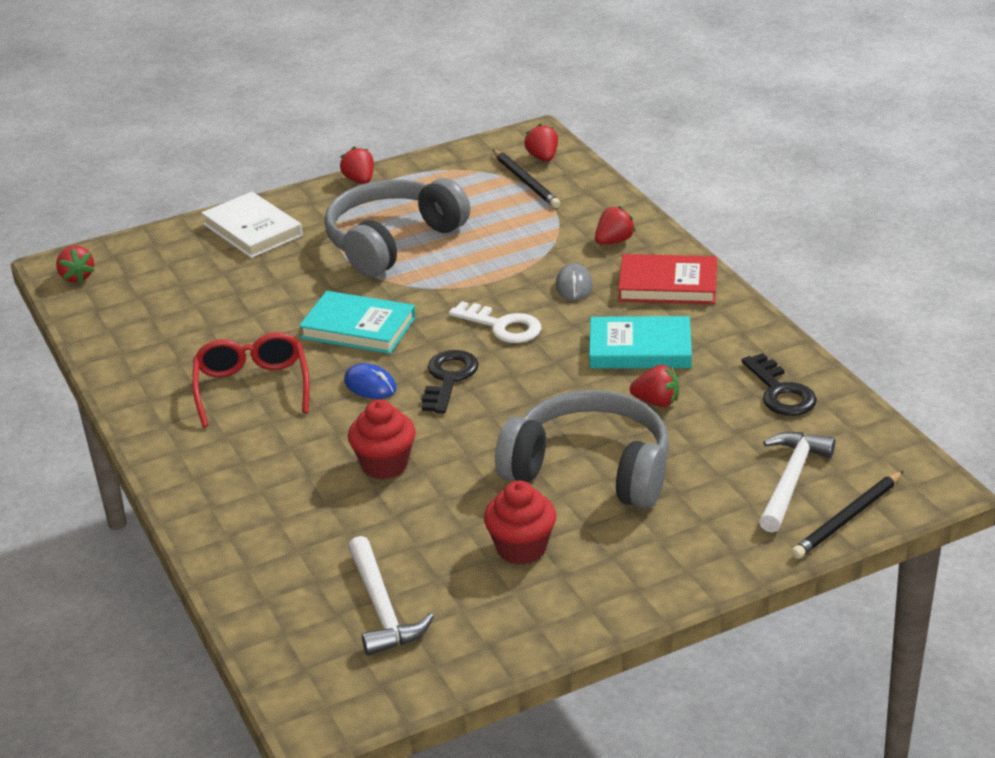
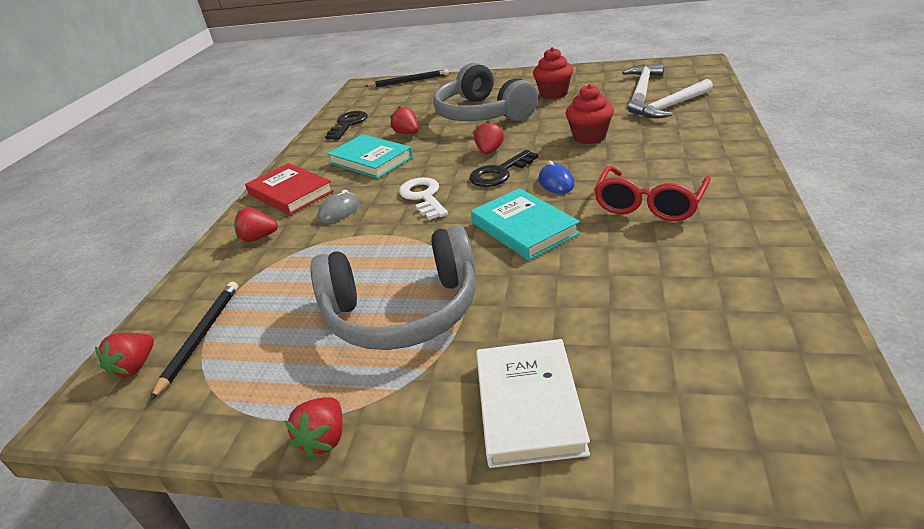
camera: 140 degrees left, 0 degrees up
red strawberry [56,245,94,283] -> red strawberry moved to [474,120,504,155]
white hammer [759,432,835,533] -> white hammer moved to [628,79,713,118]

